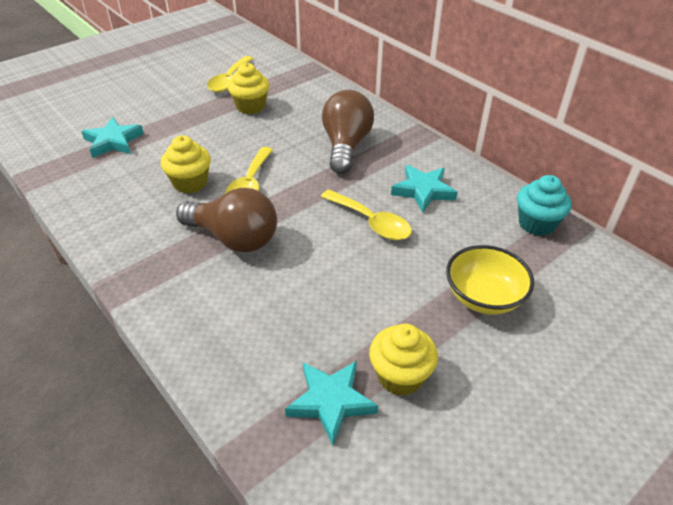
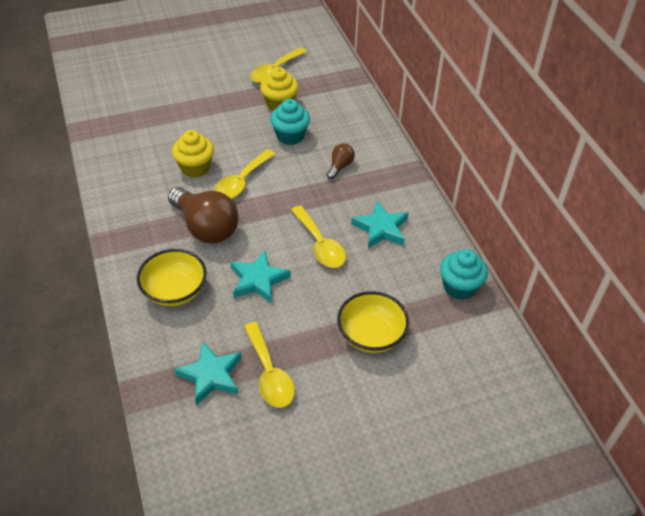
camera: 20 degrees right, 5 degrees up
turquoise star [81,117,144,158] -> turquoise star moved to [231,251,291,304]
brown light bulb [322,90,374,174] -> brown light bulb [327,143,355,179], size x0.48
yellow cupcake [369,324,438,396] -> yellow spoon [244,322,295,408]
none -> yellow bowl [137,249,207,306]
none -> turquoise cupcake [270,99,310,145]

